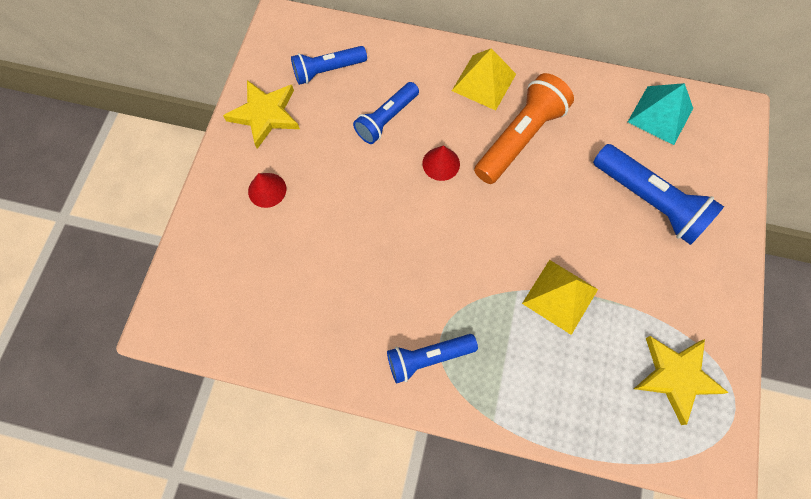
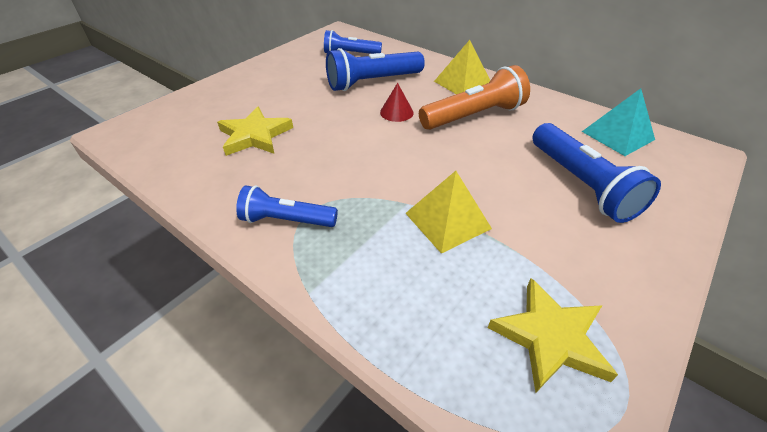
camera: 25 degrees right, 25 degrees down
yellow star [223,80,300,149] -> yellow star moved to [217,106,293,156]
red cone [248,173,286,208] -> none
blue flashlight [353,82,419,144] -> blue flashlight [326,48,425,91], size x1.54

